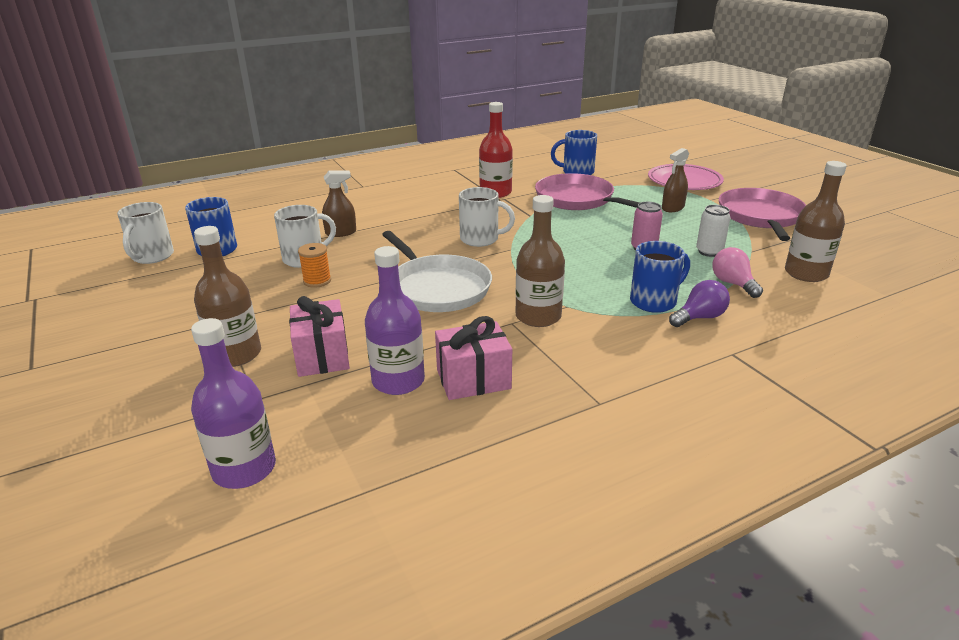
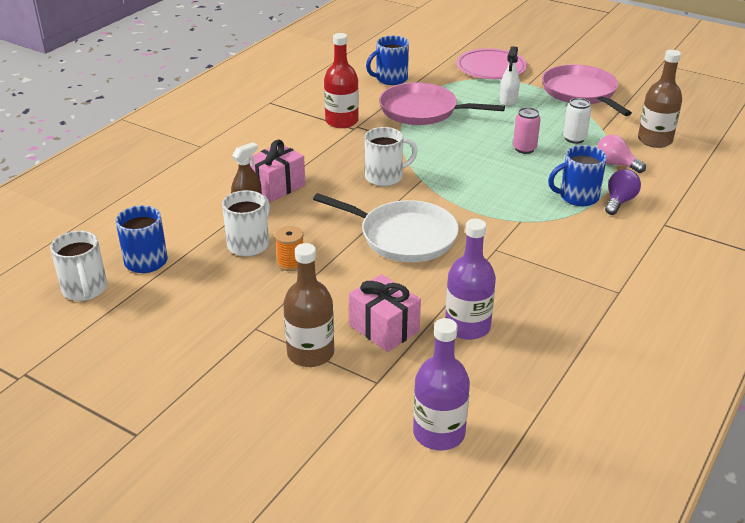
camera: 30 degrees left, 5 degrees up
pink gift [435,316,512,400] -> pink gift moved to [249,140,306,202]
brown bottle [516,195,565,327] -> none
blue mug [630,241,690,313] -> blue mug turned 135 degrees counterclockwise [548,145,607,206]
brown spray bottle [662,148,689,212] -> white spray bottle [500,46,520,106]

